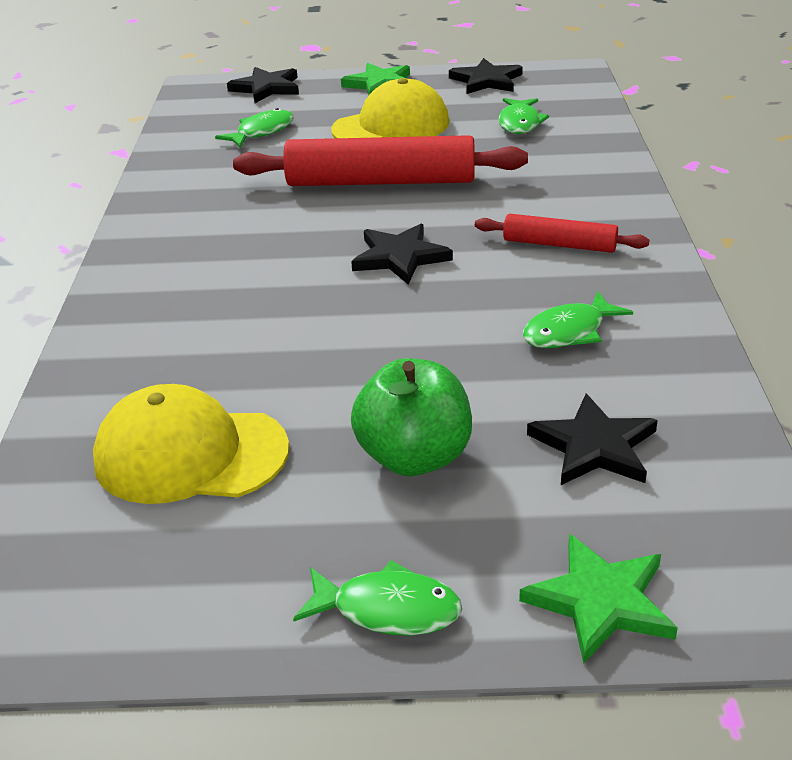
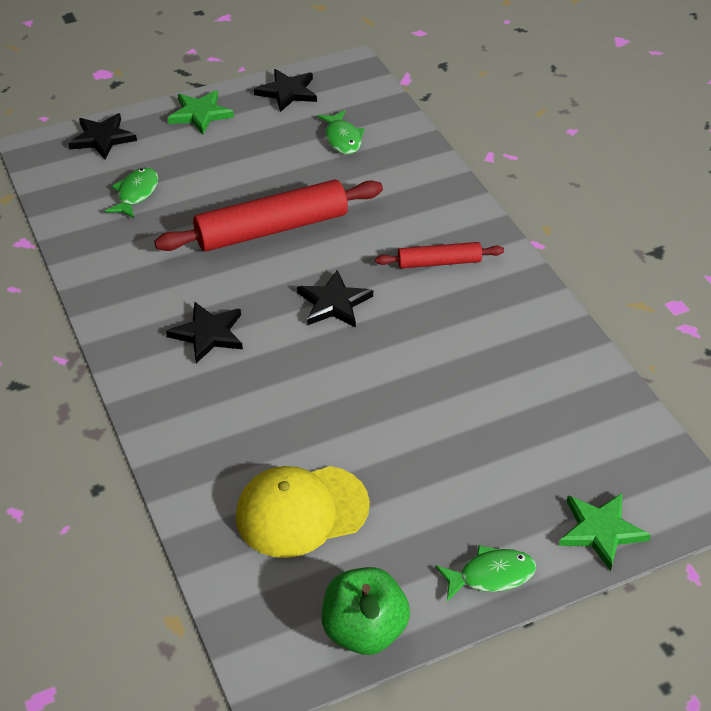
camera: 25 degrees left, 10 degrees up
yellow cap [331,78,449,138] -> none
green apple [351,358,472,476] -> green apple moved to [322,567,410,655]
green fish [523,291,633,348] -> none
black star [527,394,658,485] -> black star moved to [166,302,243,363]

